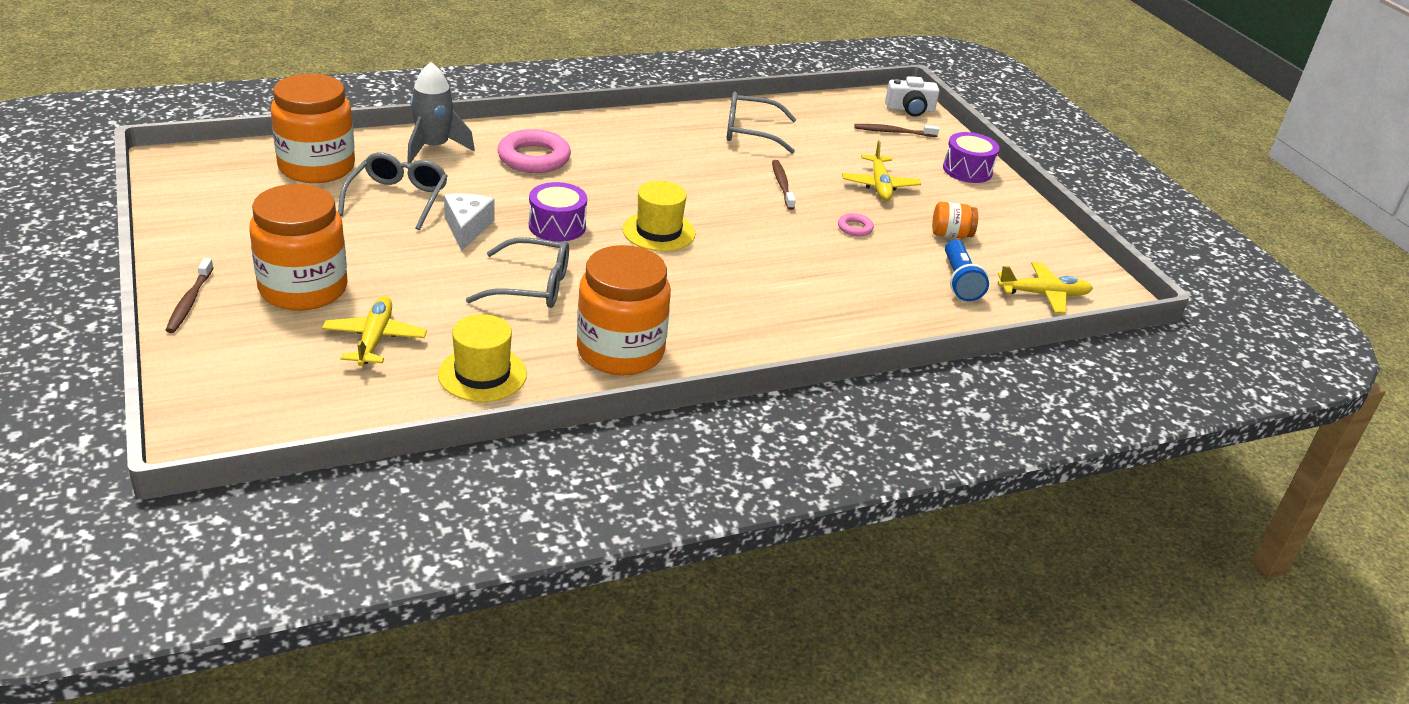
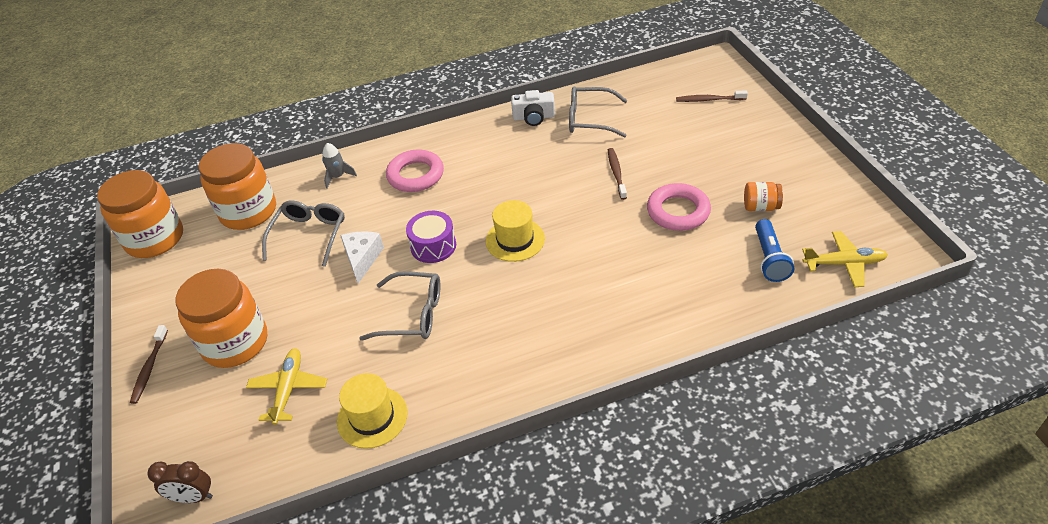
camera: 10 degrees right, 10 degrees up
grey rocket [407,62,475,164] -> grey rocket [322,143,357,189], size x0.60
orange jar [577,245,671,375] -> orange jar moved to [97,170,183,258]
pink ring [838,213,874,236] -> pink ring [647,183,711,231], size x2.09
yellow plane [842,140,921,201] -> none
white camera [885,76,939,116] -> white camera moved to [511,90,555,126]
purple drum [943,132,999,183] -> none
none -> brown clock [148,461,213,503]

